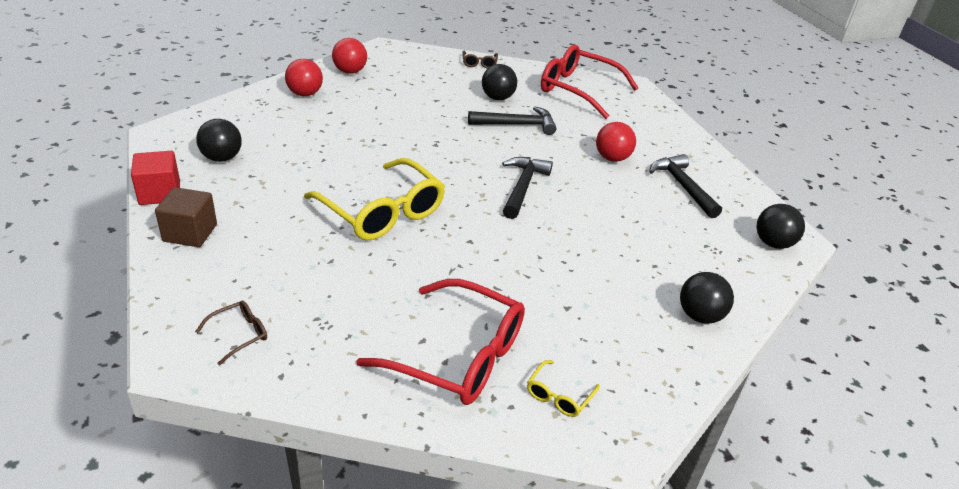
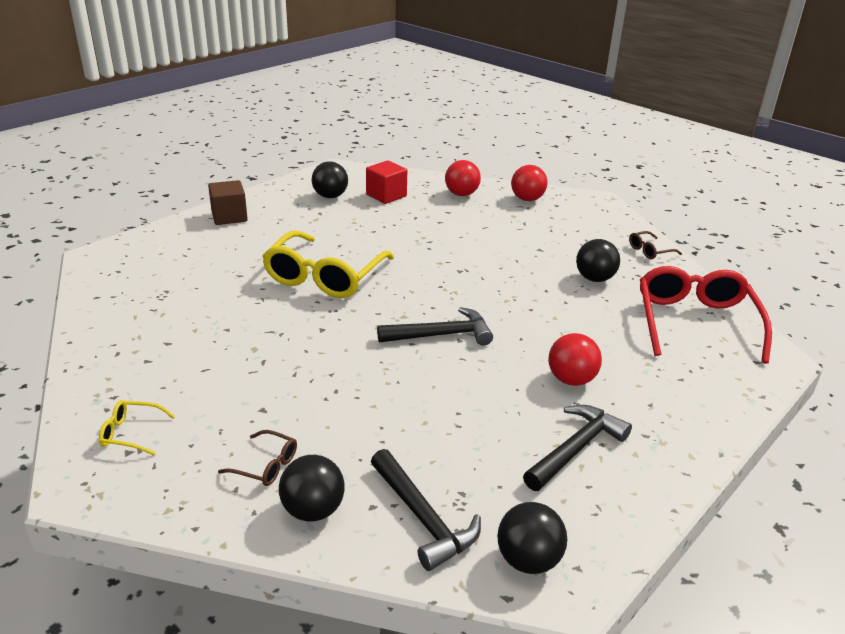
camera: 65 degrees right, 5 degrees down
red cube [131,151,180,205] -> red cube moved to [366,160,407,204]
brown glasses [195,301,267,365] -> brown glasses moved to [218,430,297,486]
red glasses [356,279,525,405] -> none
black hammer [468,106,556,135] -> black hammer moved to [371,449,481,571]

